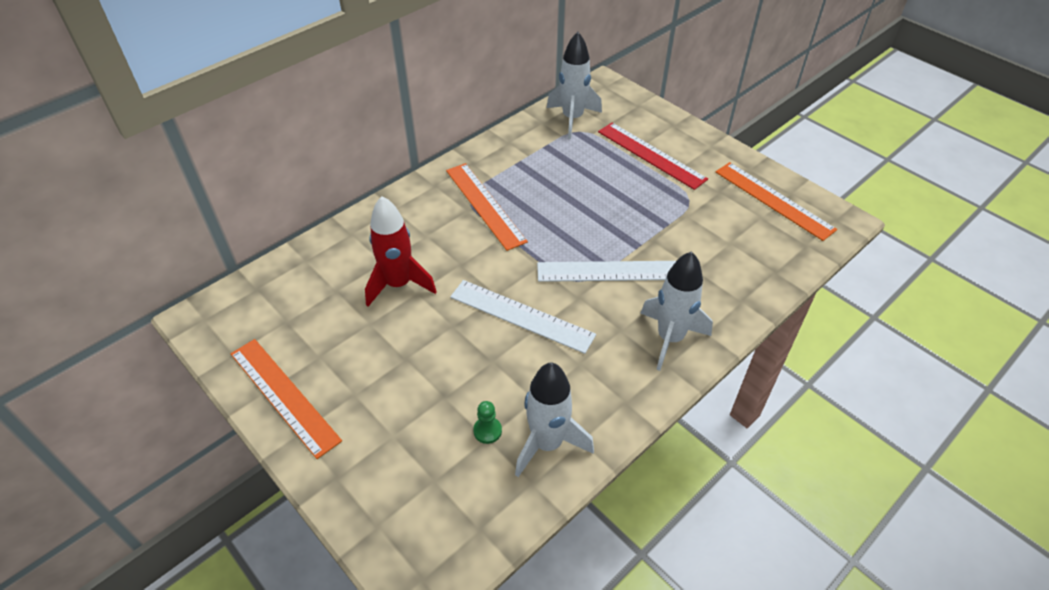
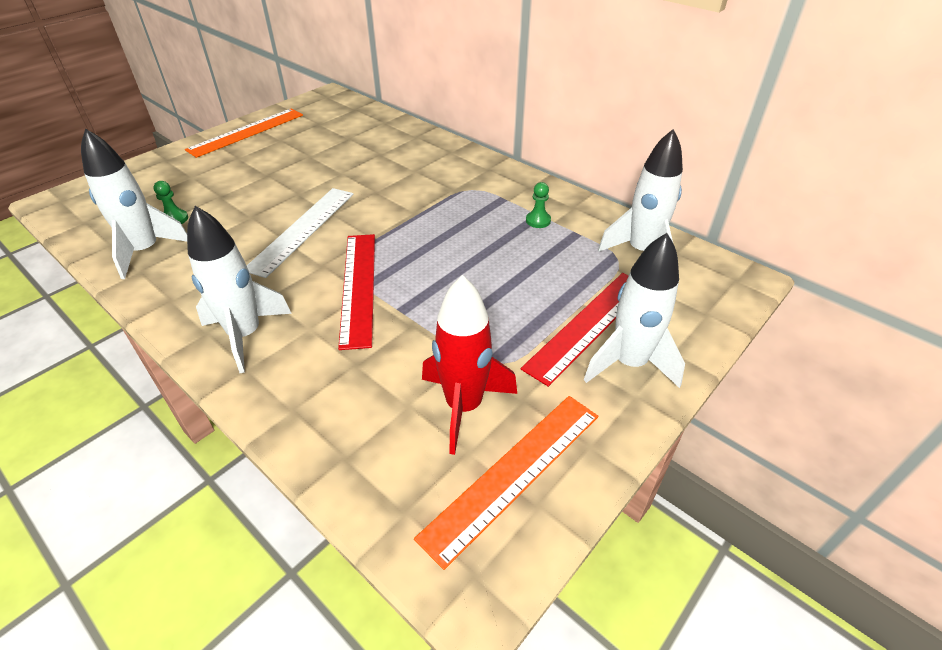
camera: 85 degrees right, 5 degrees down
red rocket [365,196,437,306] -> red rocket moved to [422,275,517,455]
orange ruler [446,163,528,251] -> none
white ruler [537,261,676,282] -> red ruler [338,234,375,350]
none -> green pawn [526,182,551,228]
none -> white rocket [584,233,685,388]

